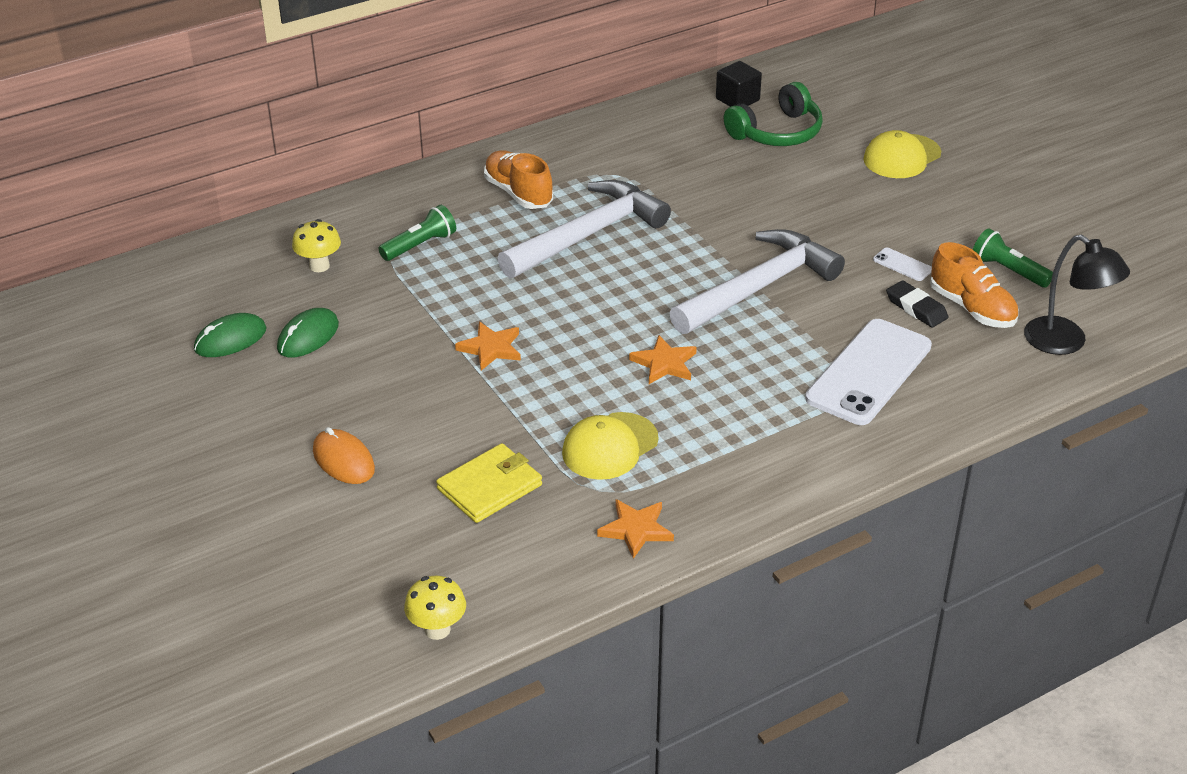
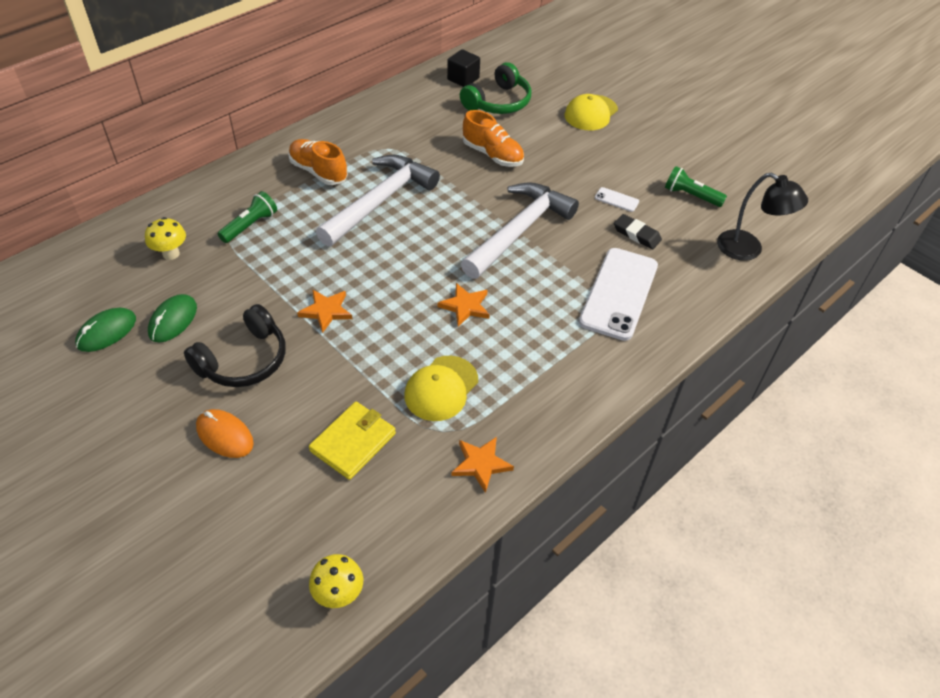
camera: 15 degrees left, 10 degrees up
orange shoe [930,242,1019,328] -> orange shoe moved to [463,110,524,167]
none -> black headphones [184,304,286,387]

